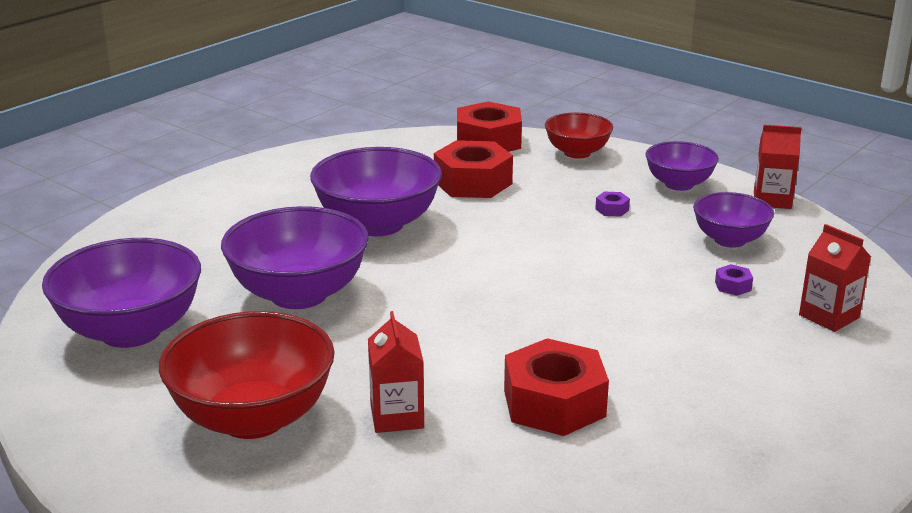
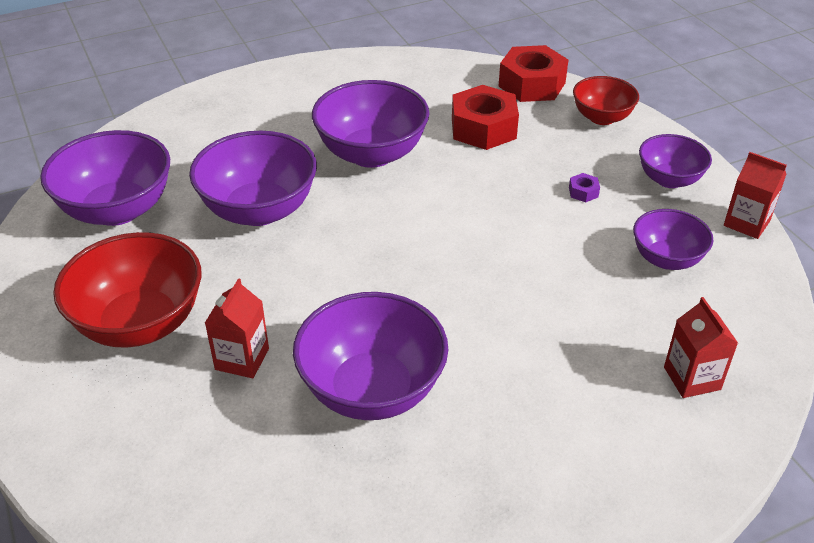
camera: 25 degrees right, 15 degrees up
red nut [504,338,609,436] -> purple bowl [293,292,448,420]
purple nut [715,264,753,296] -> none

